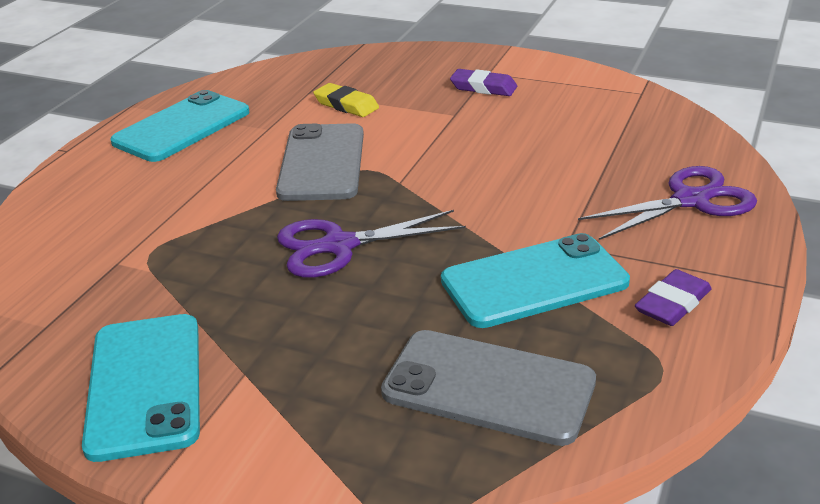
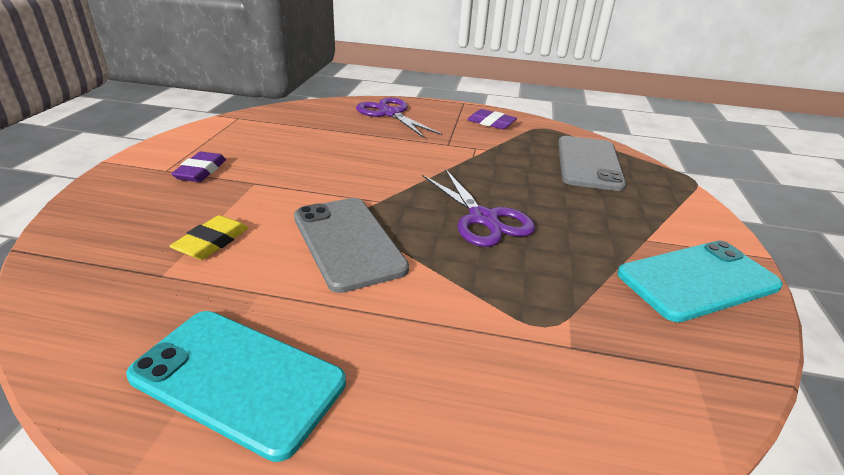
camera: 105 degrees left, 0 degrees up
grey phone [276,123,364,201] -> grey phone turned 75 degrees clockwise [294,198,409,293]
turquoise phone [441,233,630,328] -> none

